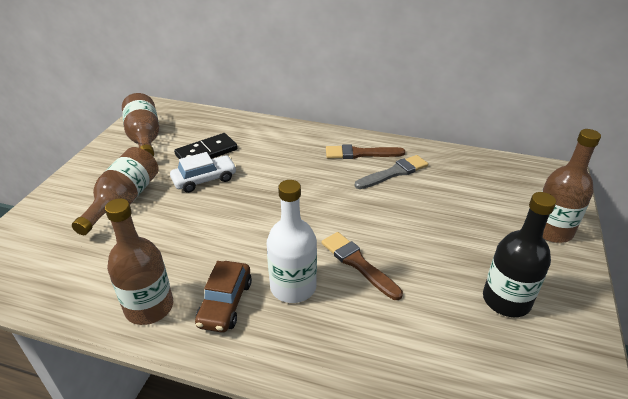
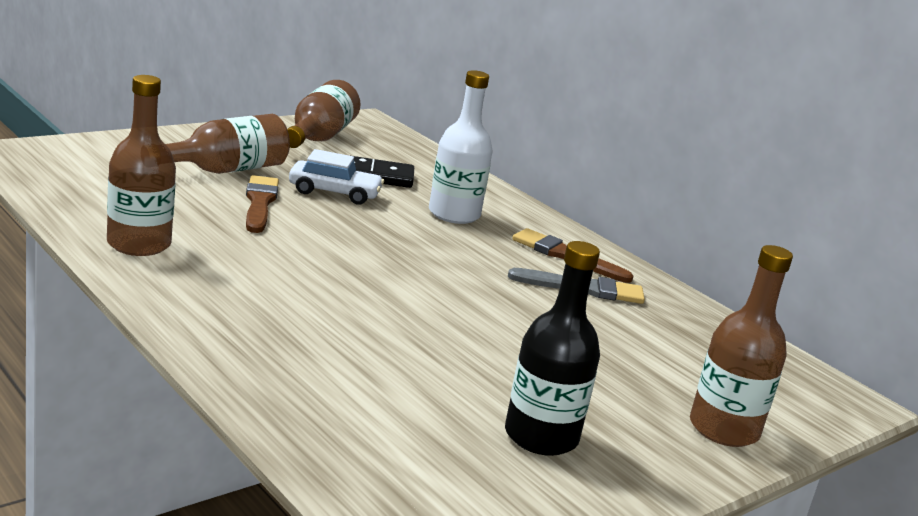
camera: 30 degrees right, 15 degrees down
brown car [195,261,252,333] -> none
white bottle [267,180,317,303] -> white bottle moved to [429,70,493,224]
brown brush [322,232,403,300] -> brown brush moved to [246,175,279,233]

